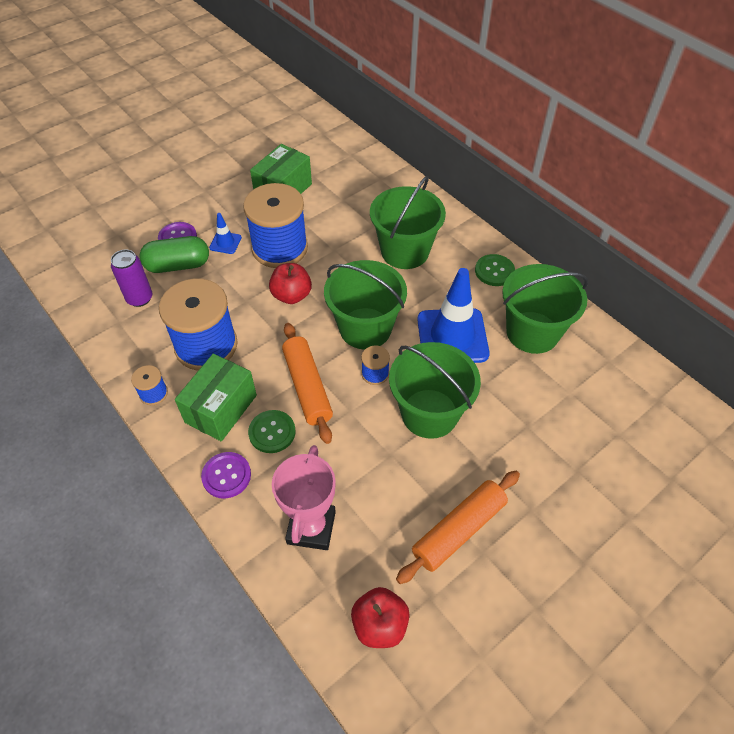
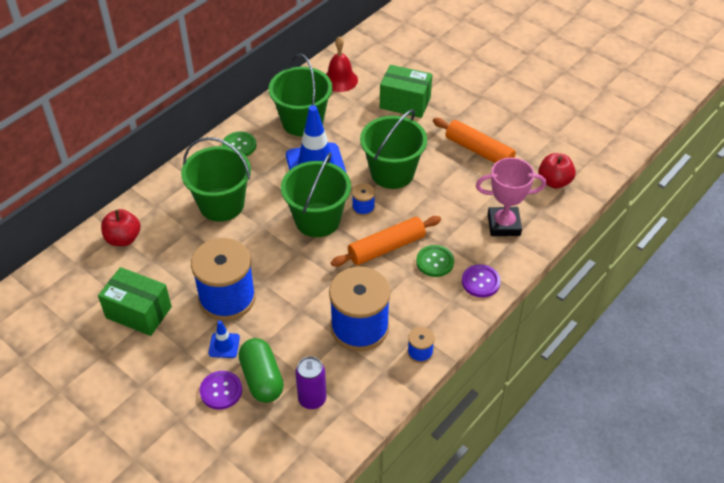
camera: 100 degrees left, 5 degrees down
green box [175,354,257,441] -> green box moved to [380,65,432,118]
red apple [269,263,312,304] -> red apple moved to [101,209,140,246]
none -> red bell [326,36,358,92]

